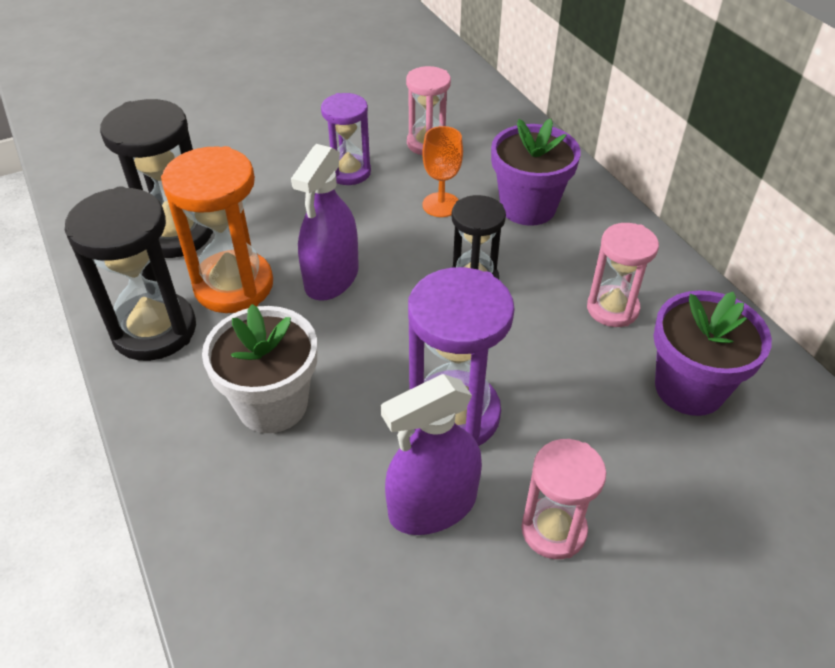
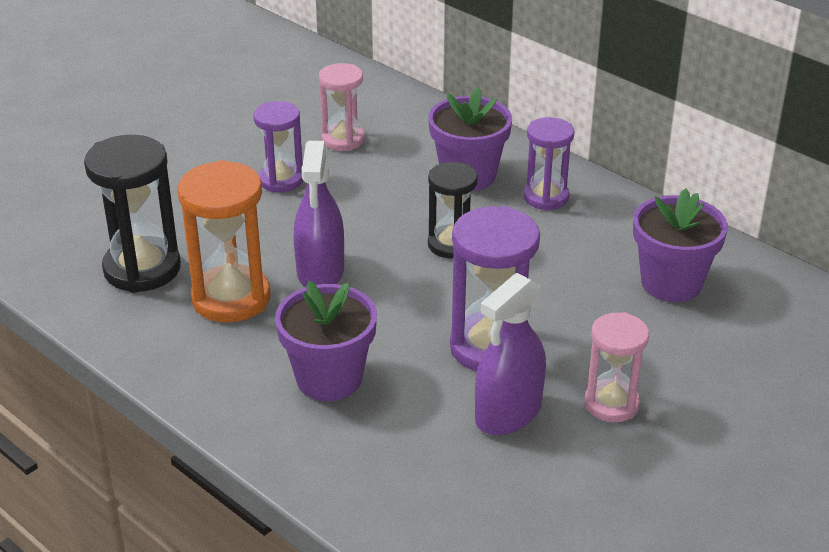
camera: 20 degrees left, 10 degrees down
black hourglass [65,186,196,361] -> none
white flower pot [202,304,317,433] -> purple flower pot [275,281,377,401]
orange goblet [422,126,463,217] -> none
pink hourglass [587,223,659,327] -> none
none -> purple hourglass [523,117,574,211]

